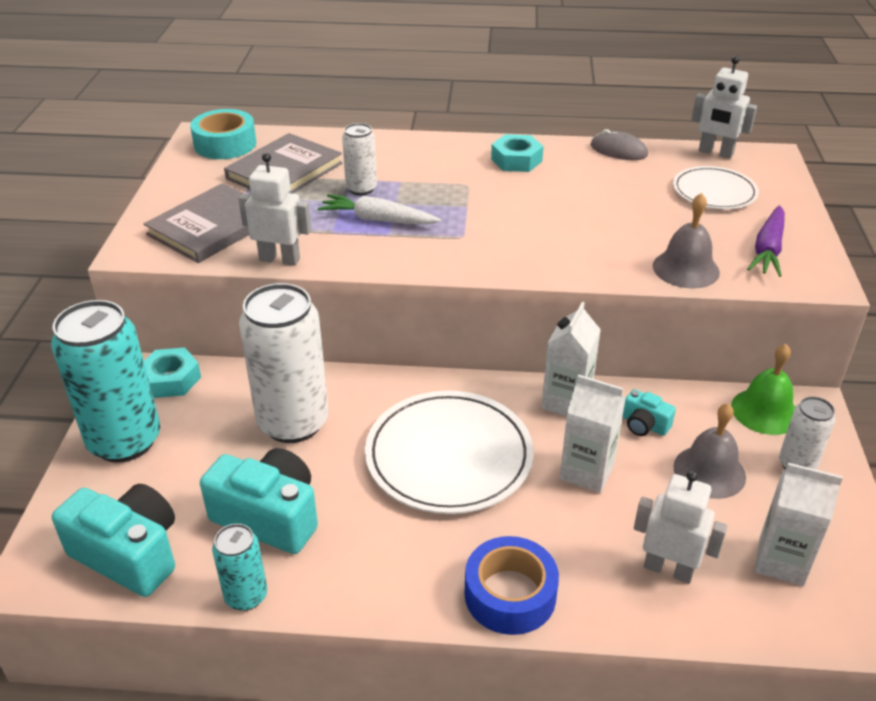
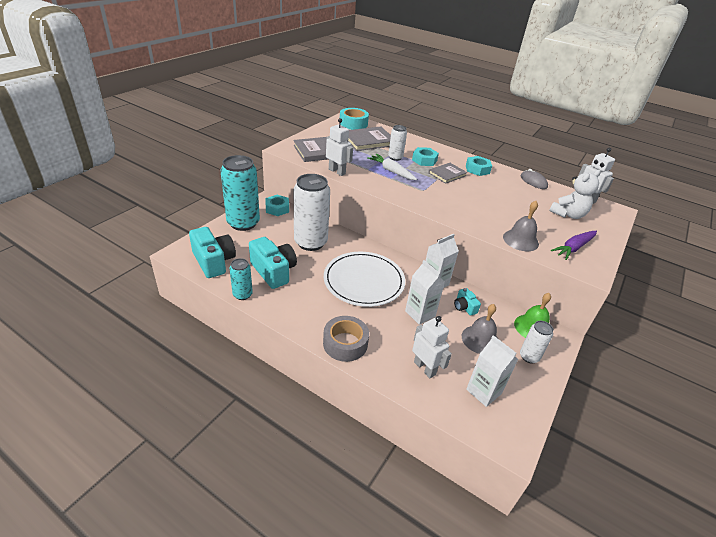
camera: 25 degrees right, 0 degrees up
blue tape [464,536,559,635] -> grey tape [323,316,369,362]
white plate [673,166,759,209] -> white teddy bear [549,170,601,219]
none -> turquoise nut [412,147,439,166]
none -> grey book [428,163,467,184]

